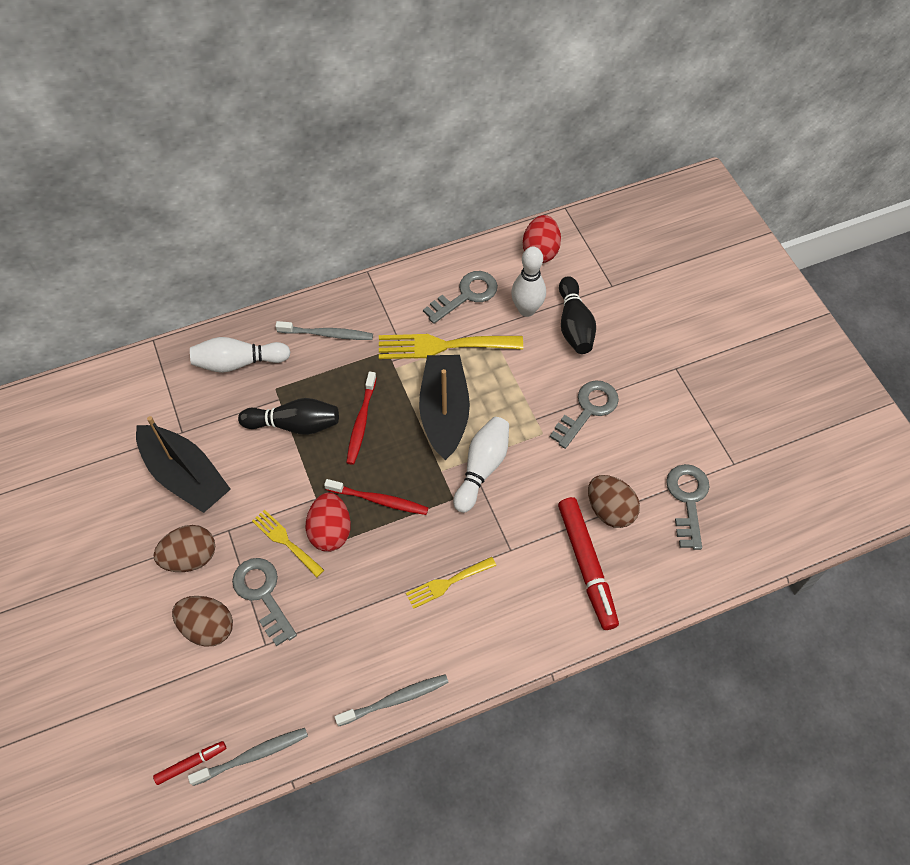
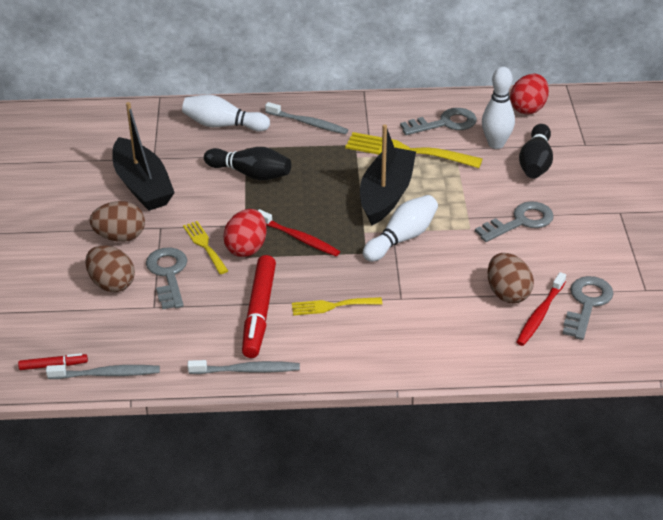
camera: 20 degrees right, 20 degrees down
red toothbrush [346,372,377,465] -> red toothbrush moved to [517,272,566,346]
red marker [558,497,619,630] -> red marker moved to [242,255,276,358]

